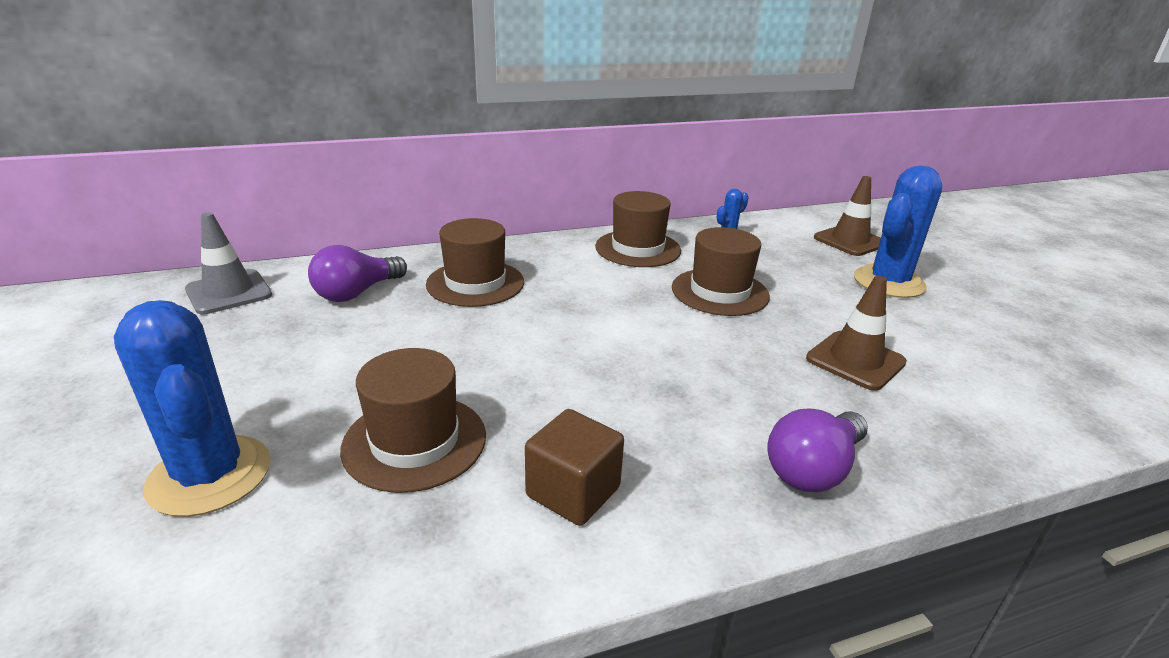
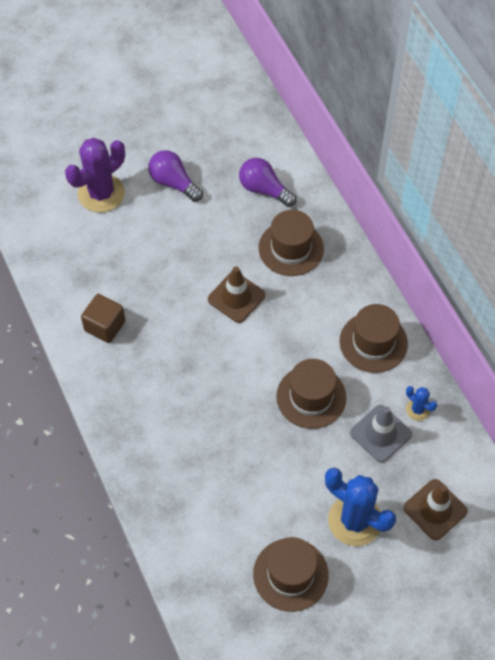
camera: 85 degrees right, 30 degrees up
blue cactus [114,300,271,517] -> purple cactus [65,138,125,213]
grey traffic cone [185,213,272,314] -> grey traffic cone moved to [350,405,412,463]
brown hat [340,348,486,493] -> brown hat moved to [253,537,329,612]
purple light bulb [768,409,868,492] -> purple light bulb moved to [148,150,203,202]
brown traffic cone [806,276,907,391] -> brown traffic cone moved to [208,266,265,323]

